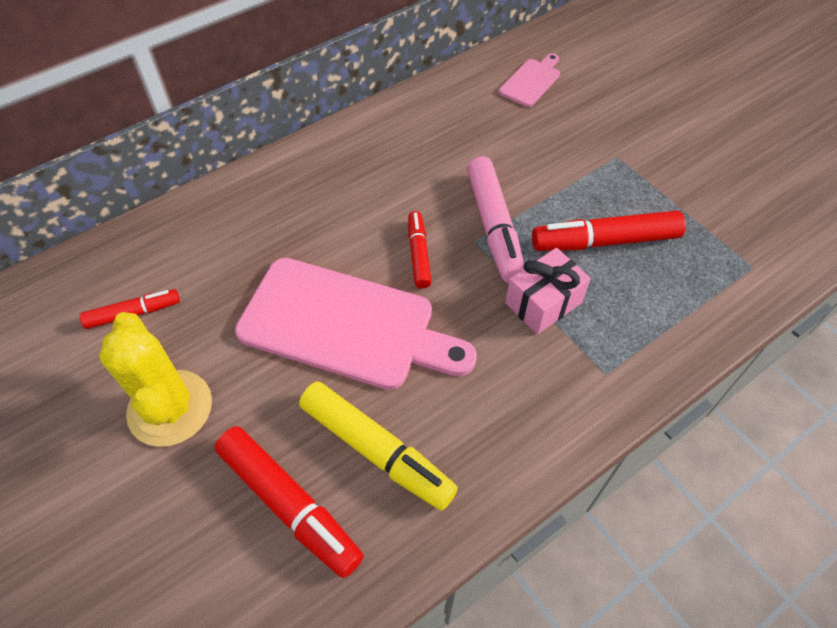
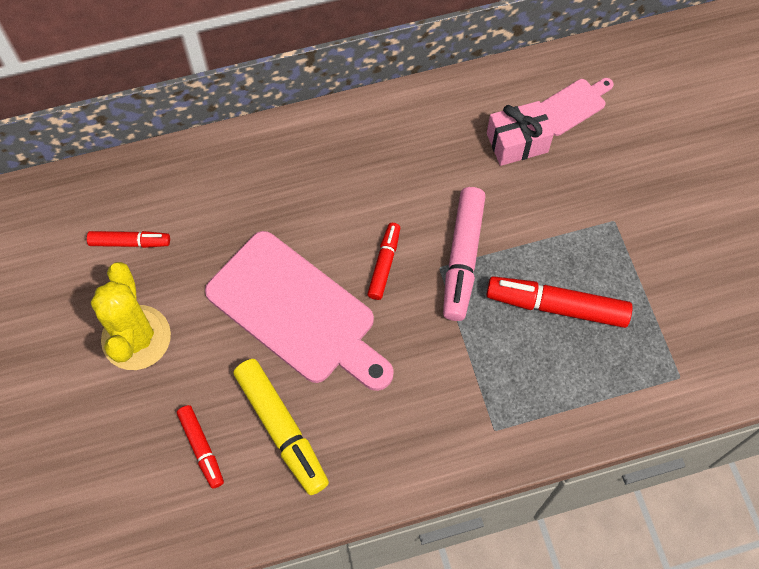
camera: 20 degrees right, 10 degrees up
red marker [215,426,364,578] -> red marker [177,405,224,489], size x0.58
pink gift [505,248,591,334] -> pink gift moved to [487,101,554,166]

